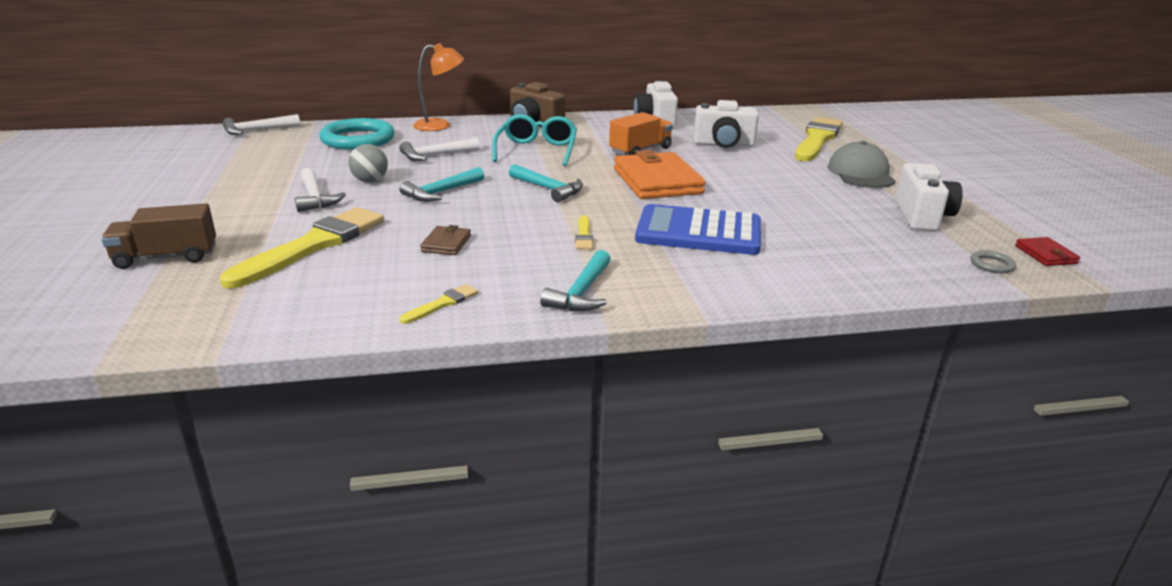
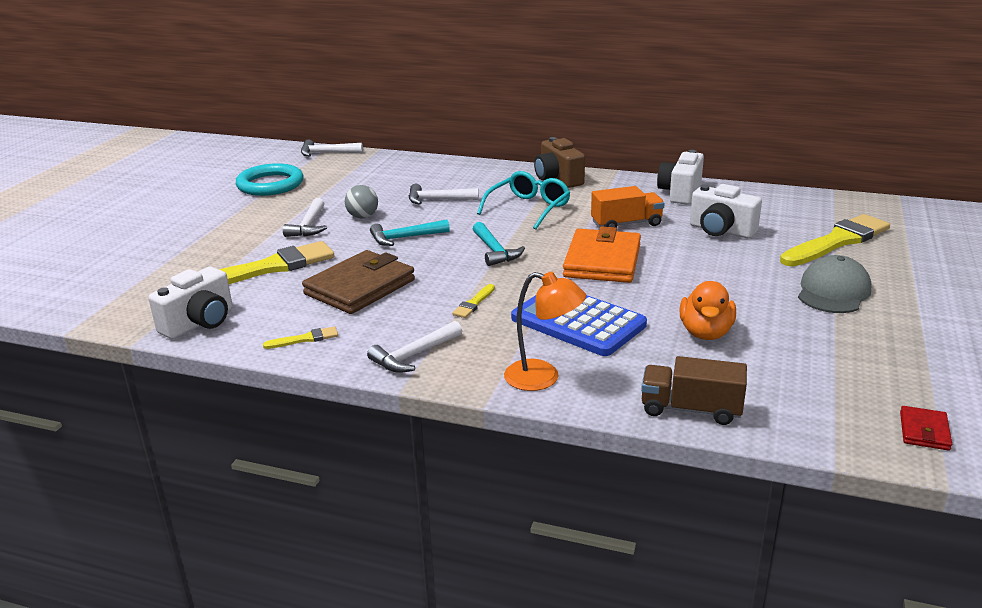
camera: 30 degrees right, 0 degrees up
brown truck [101,203,216,269] -> brown truck moved to [641,356,747,425]
turquoise ring [319,118,395,150] -> turquoise ring moved to [236,163,304,196]
orange lamp [413,43,464,131] -> orange lamp moved to [504,272,586,391]
brown wallet [420,225,471,255] -> brown wallet [302,250,415,314], size x2.20
turquoise hammer [541,250,611,311] -> white hammer [367,321,462,373]
white camera [895,163,963,231] -> white camera moved to [148,267,233,339]
grey ring [970,250,1016,273] -> none
none -> orange duck [679,281,736,340]

